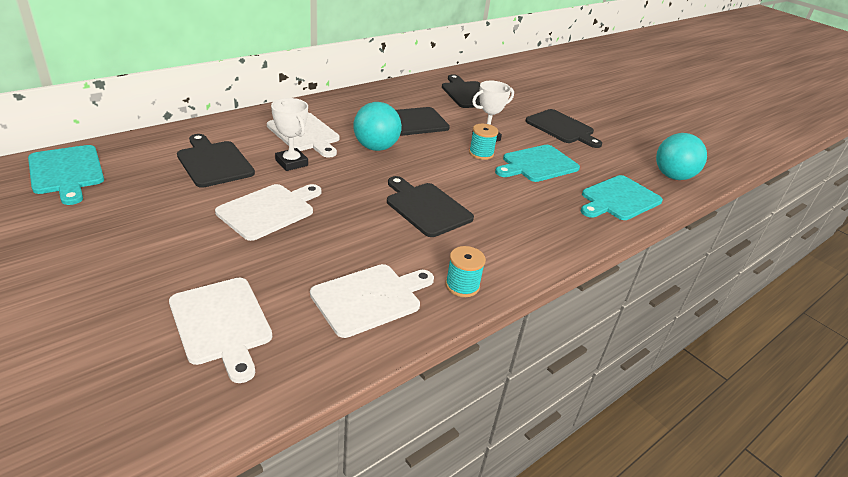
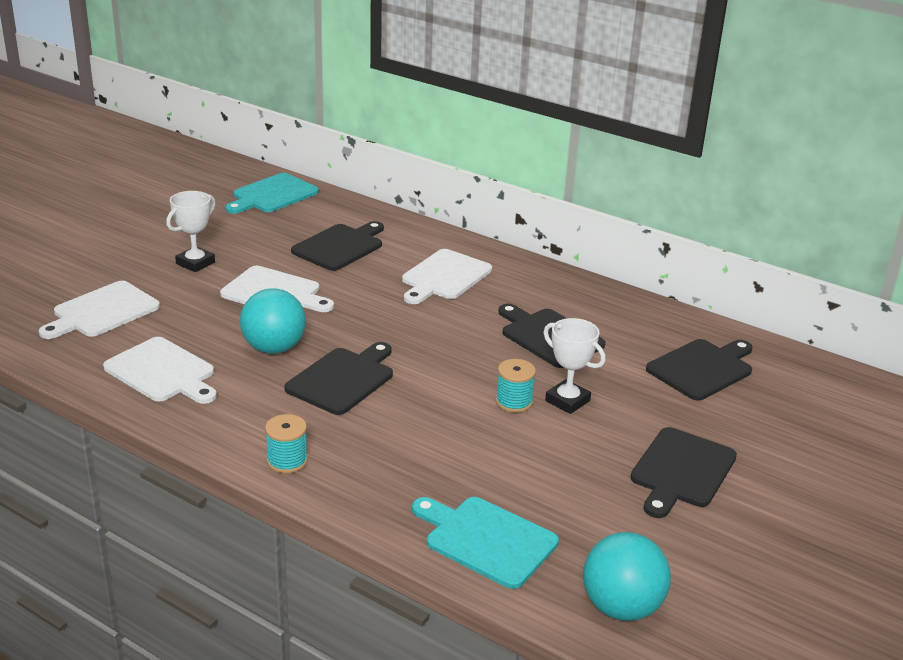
camera: 75 degrees right, 5 degrees down
white trophy [271,98,308,171] -> white trophy moved to [166,191,216,272]
turquoise ball [354,102,402,151] -> turquoise ball moved to [240,288,306,354]
turquoise spool [445,246,486,297] -> turquoise spool moved to [265,414,308,473]
turquoise cutting board [495,145,580,182] -> none

